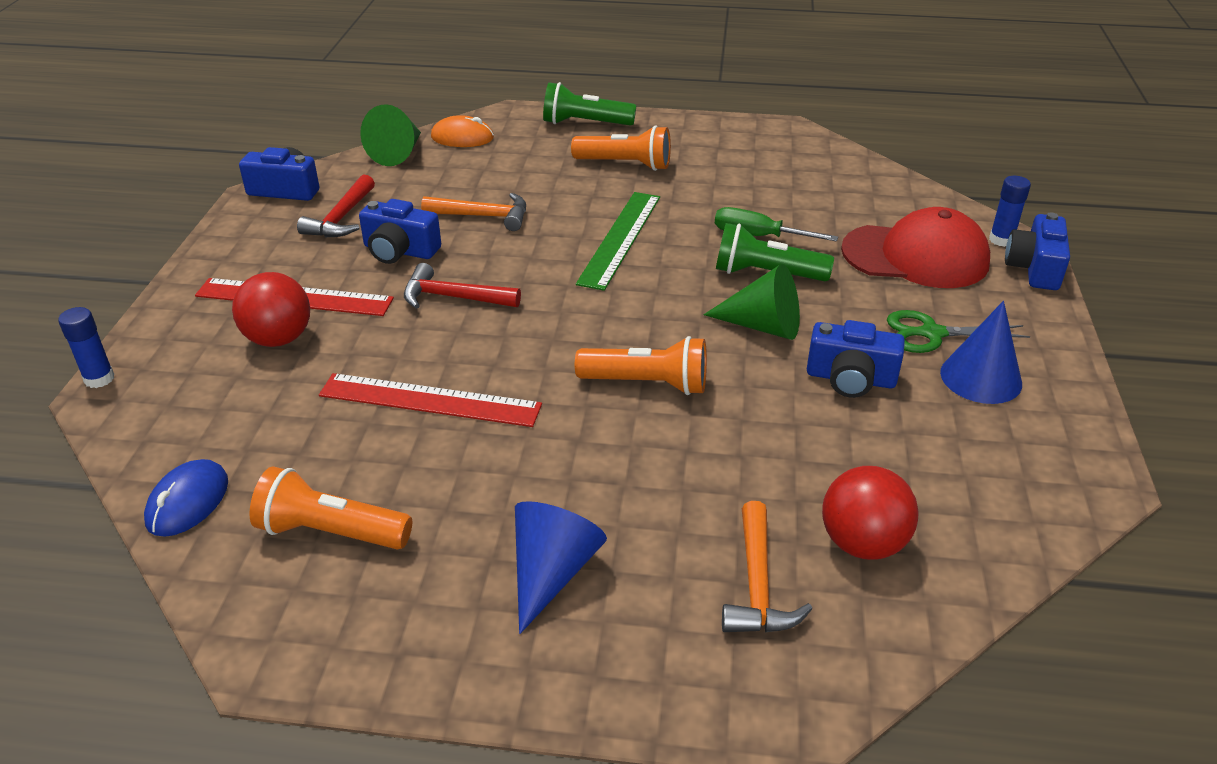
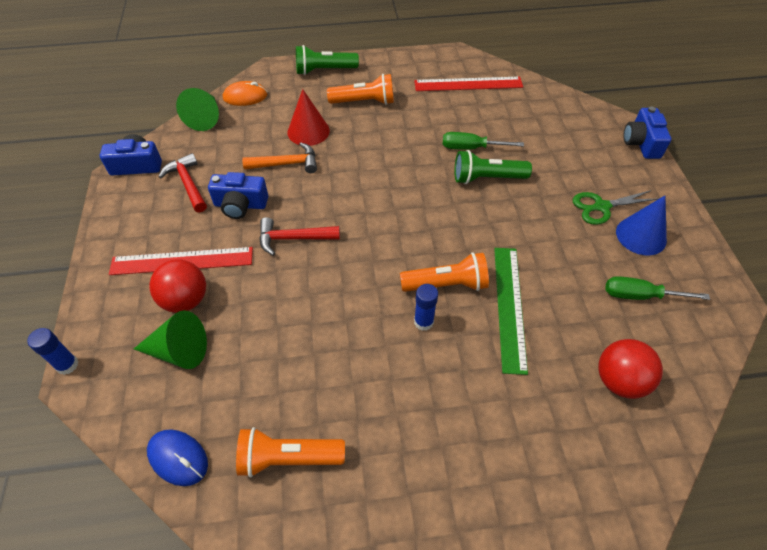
camera: 15 degrees left, 15 degrees up
blue mouse [144,459,228,537] -> blue mouse turned 60 degrees counterclockwise [147,429,208,486]
red hammer [297,174,375,237] -> red hammer turned 150 degrees clockwise [159,153,207,212]
red ruler [319,373,542,427] -> red ruler moved to [414,77,523,91]
blue cone [515,501,607,634] -> none
green ruler [576,192,660,291] -> green ruler moved to [494,248,528,375]
green cone [704,264,800,340] -> green cone moved to [134,310,207,369]
orange hammer [722,501,812,632] -> none
blue camera [807,320,905,398] -> none
red cap [841,207,990,288] -> none
blue glue stick [989,176,1031,247] -> blue glue stick moved to [414,284,438,331]
none -> red cone [287,89,330,146]
none -> green screwdriver [605,276,710,300]

